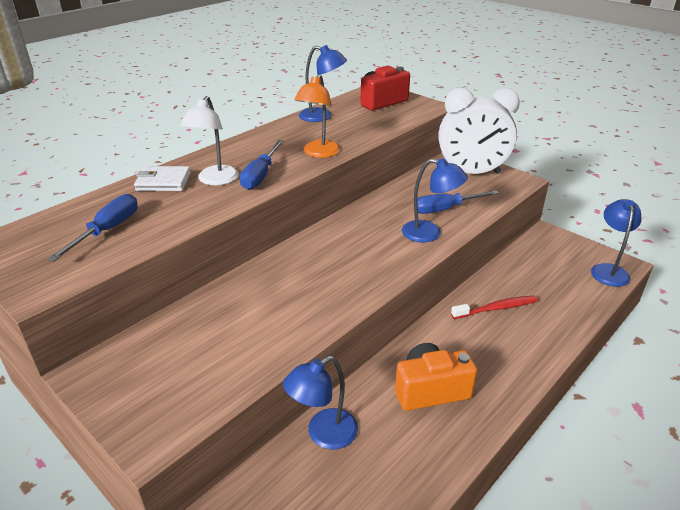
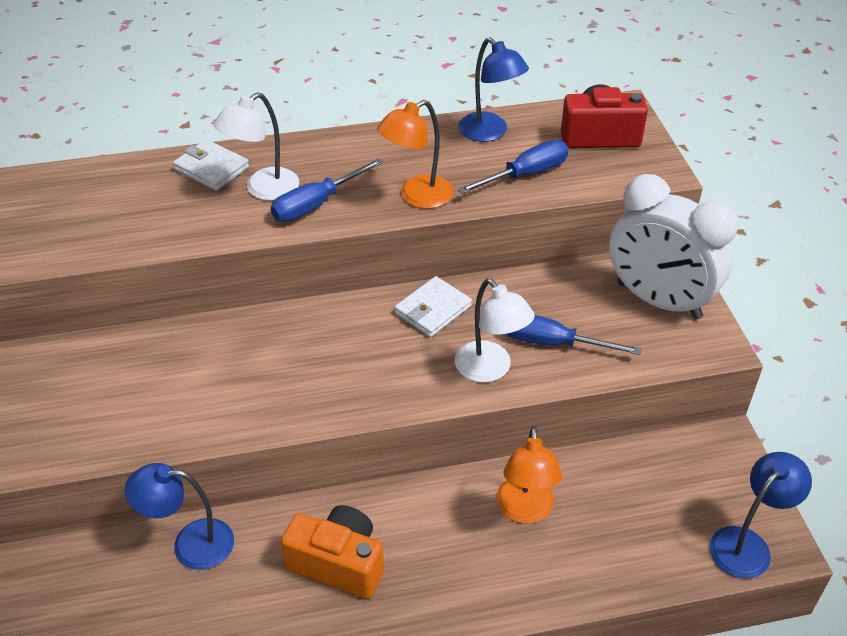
camera: 35 degrees right, 10 degrees up
blue screwdriver [47,194,138,262] -> blue screwdriver moved to [457,140,569,194]
blue lamp [402,158,468,243] -> white lamp [455,279,535,383]
red toothbrush [451,295,538,319] -> orange lamp [496,426,562,524]
none -> white wallet [395,276,472,337]

